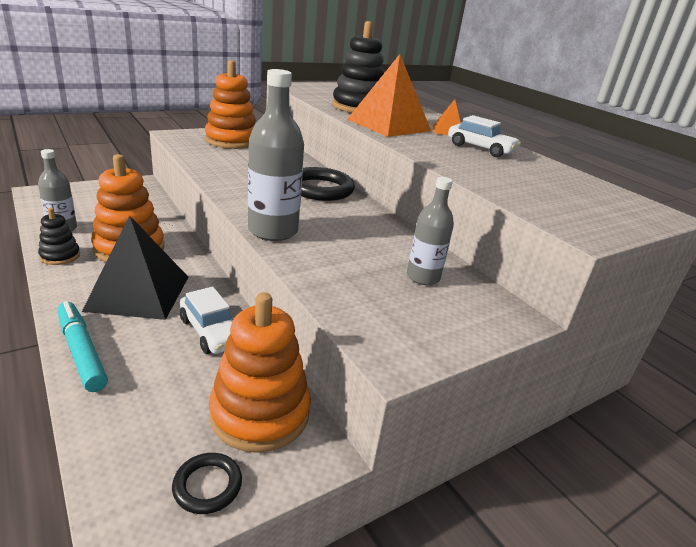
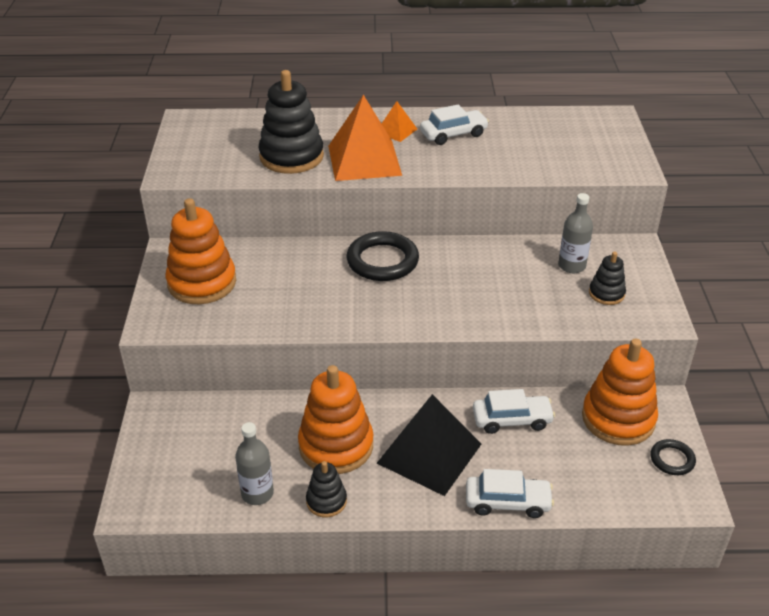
camera: 55 degrees left, 10 degrees up
turquoise marker [57,301,108,392] -> white car [466,469,554,518]
grey bottle [248,69,304,241] -> none
none -> black stacking toy [589,252,626,305]

